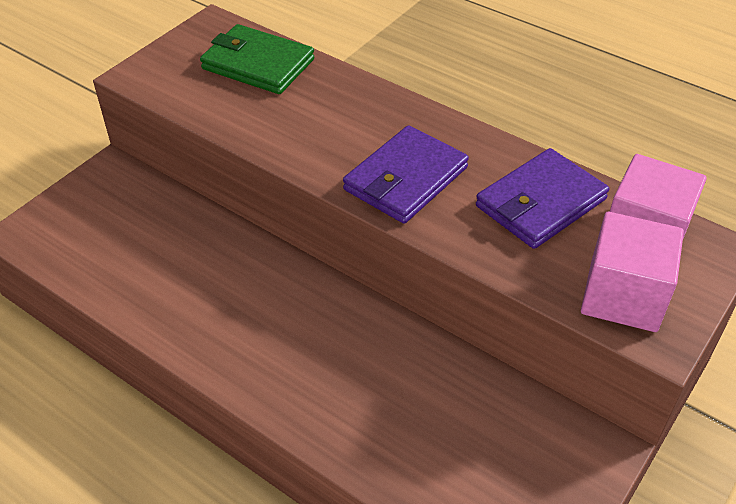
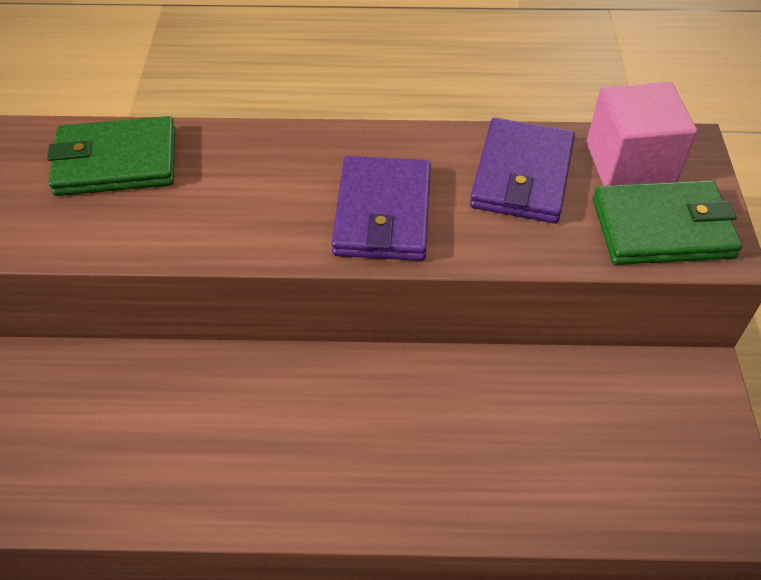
camera: 35 degrees left, 5 degrees up
pink cube [581,212,684,332] -> green wallet [593,180,742,265]

